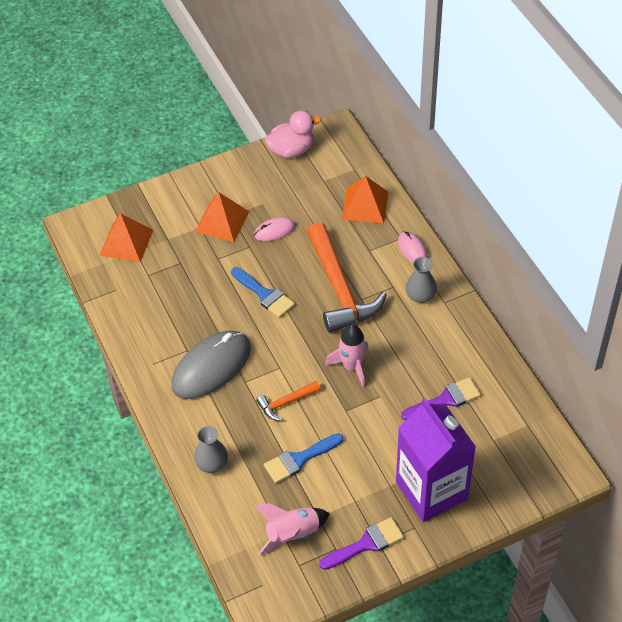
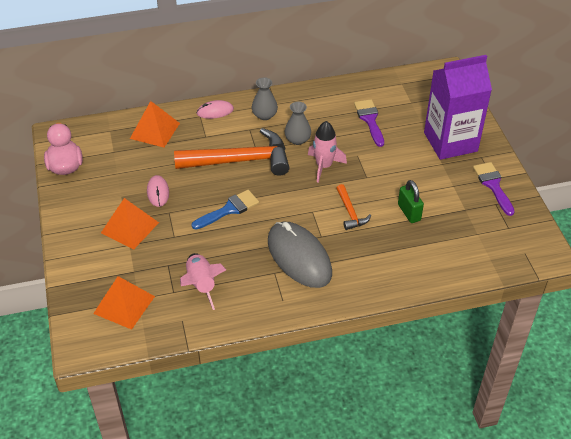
camera: 80 degrees left, 5 degrees down
grey vase [194,426,228,473] -> grey vase moved to [285,102,311,145]
pink rocket [255,503,330,555] -> pink rocket moved to [180,253,226,310]
blue brush [264,433,344,483] -> green padlock [398,180,424,223]

